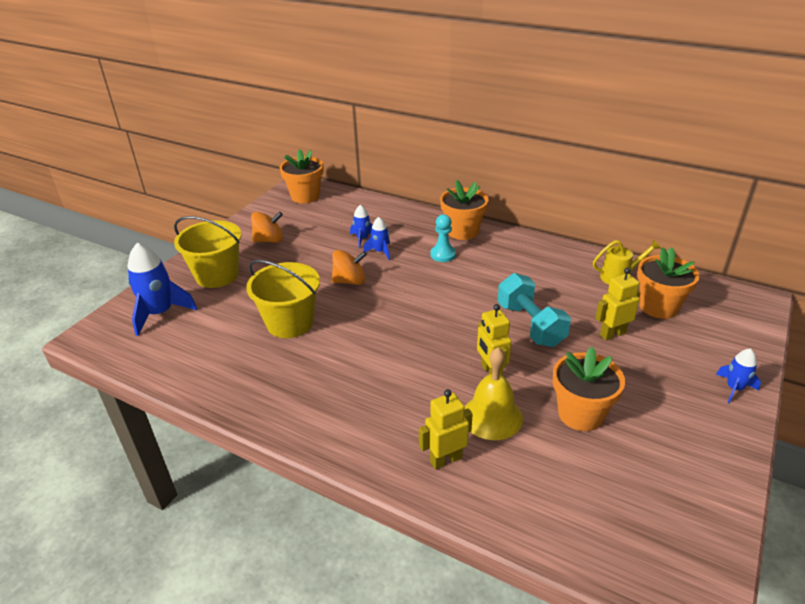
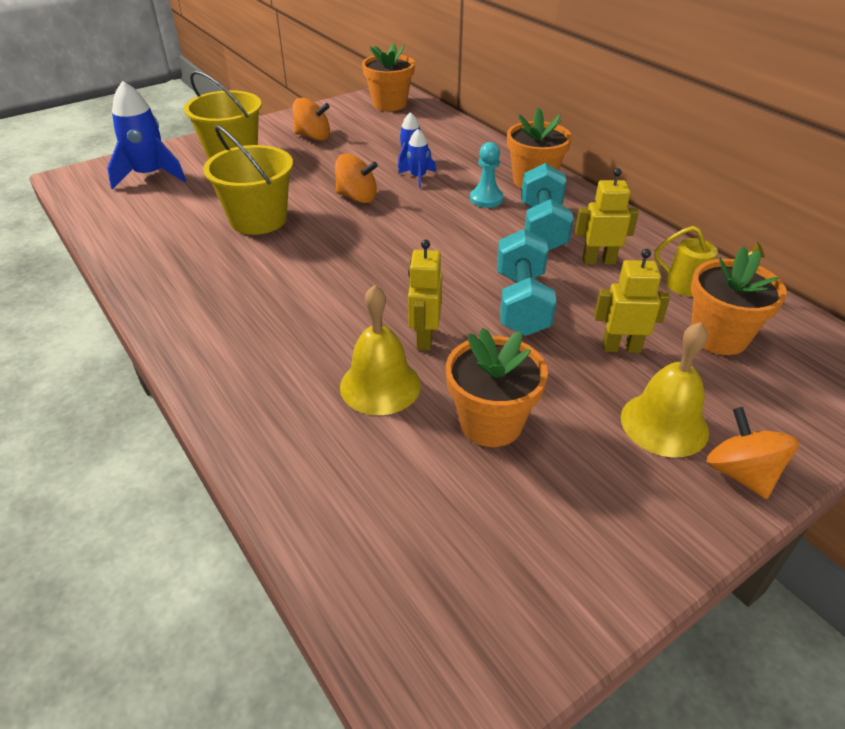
camera: 25 degrees right, 5 degrees up
yellow robot [419,389,472,470] -> yellow robot moved to [575,168,639,264]
blue rocket [716,349,761,403] -> orange spinning top [706,407,799,499]
none -> turquoise dumbbell [521,163,573,251]
none -> yellow bell [621,322,709,457]

